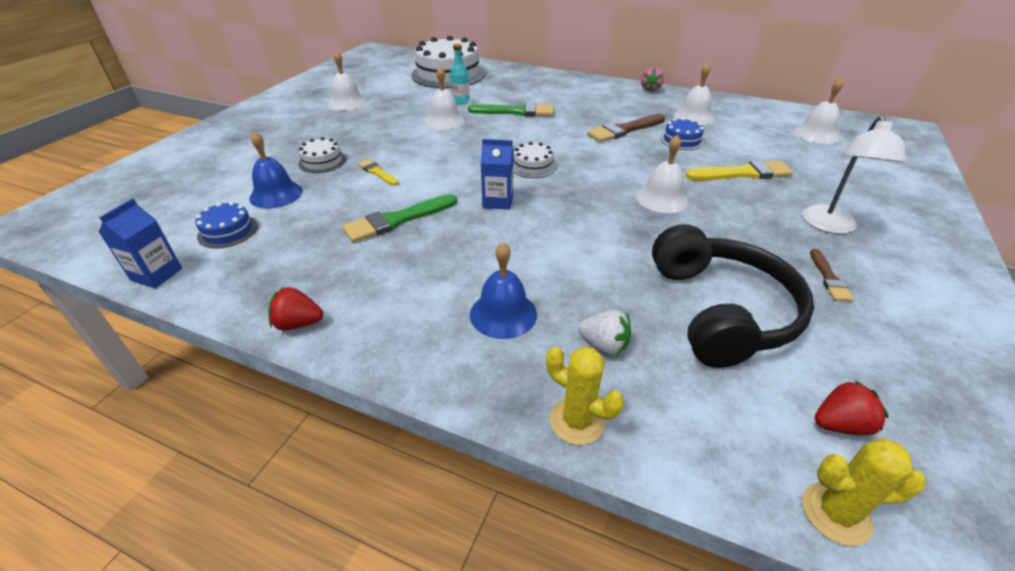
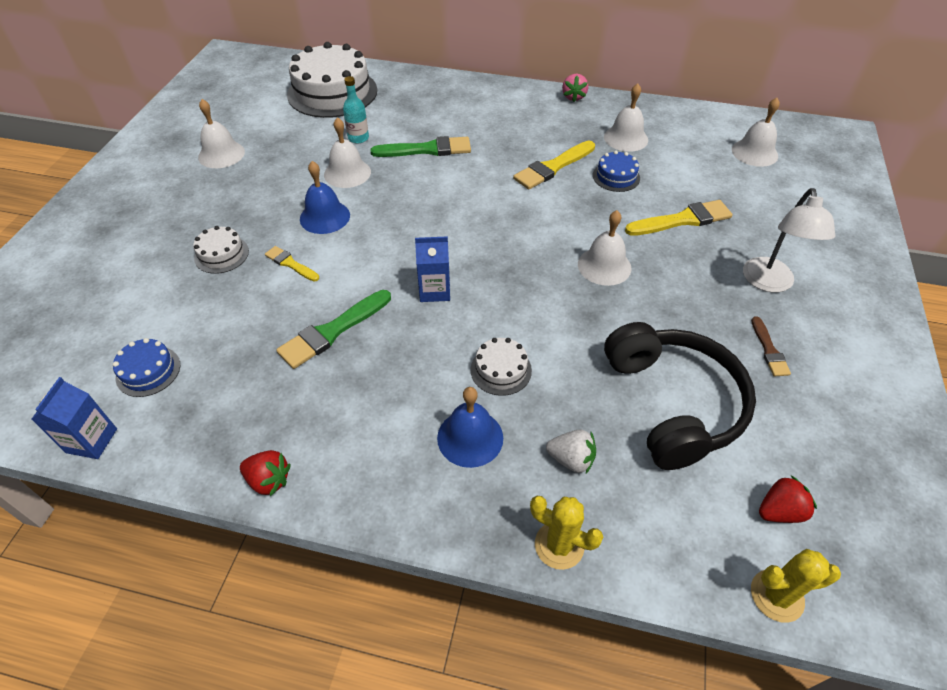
camera: 10 degrees left, 10 degrees up
blue bell [249,131,303,209] -> blue bell moved to [300,161,350,234]
red strawberry [268,287,323,331] -> red strawberry turned 150 degrees counterclockwise [240,450,291,496]
white cake [513,142,556,178] -> white cake moved to [470,338,532,396]
brown brush [587,114,665,142] -> yellow brush [513,141,595,189]

